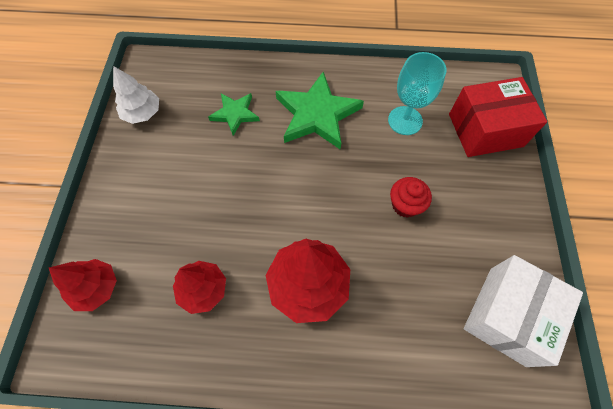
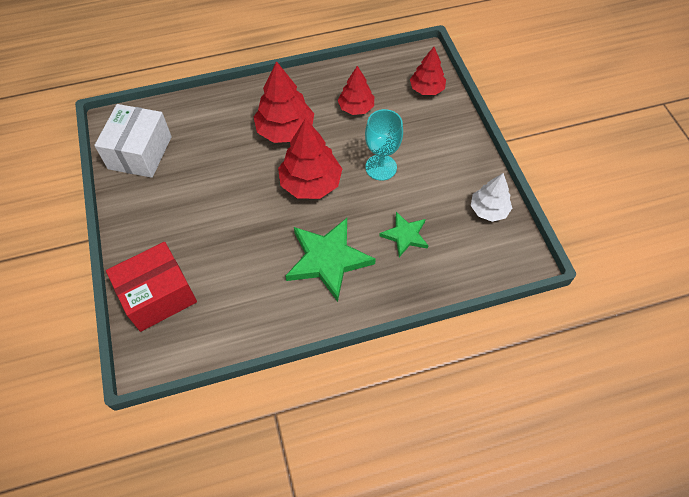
camera: 160 degrees right, 5 degrees down
turquoise goblet [388,52,447,135] -> turquoise goblet moved to [365,109,403,181]
red cupcake [390,177,432,218] -> none
none -> red tree [278,118,342,199]

